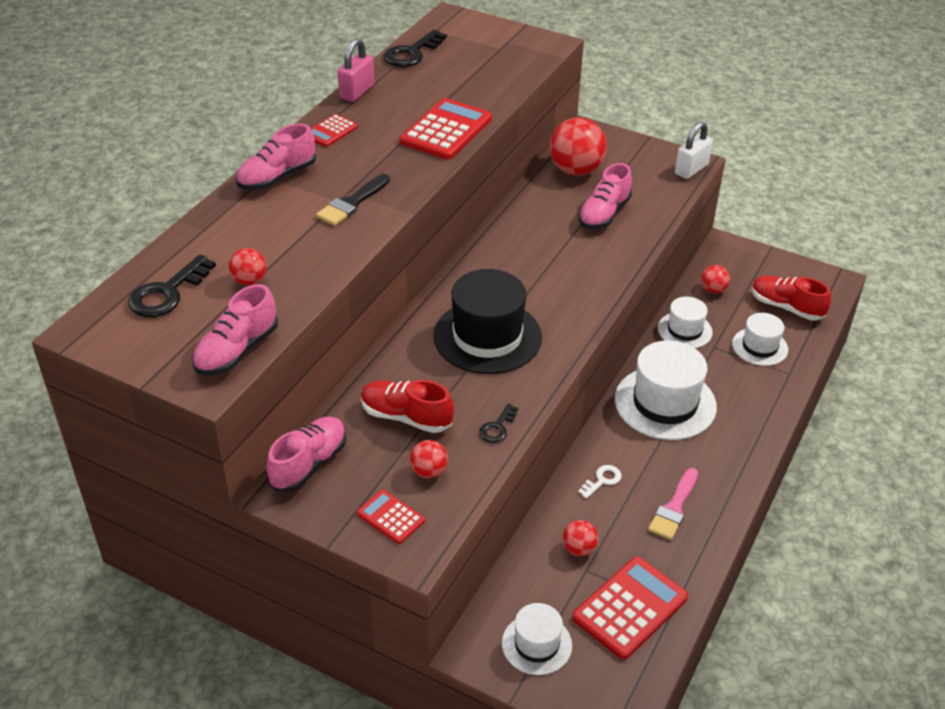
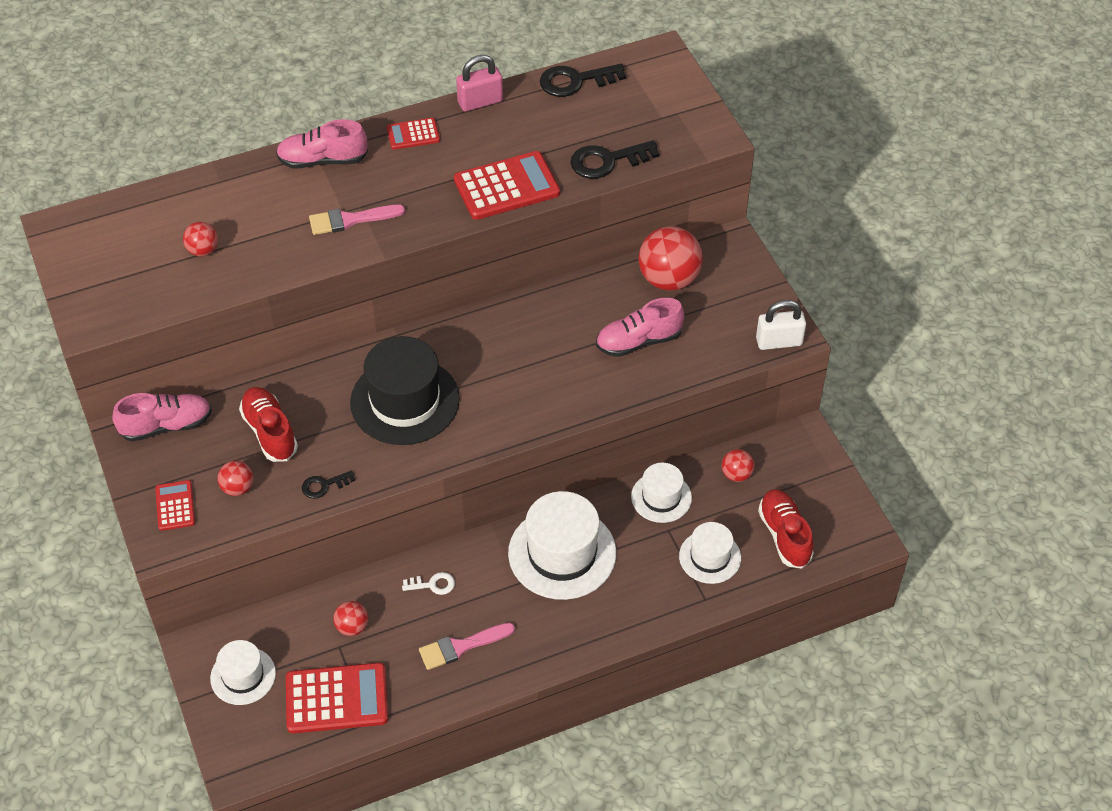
camera: 40 degrees right, 10 degrees up
black key [128,254,216,317] -> black key moved to [570,140,659,179]
pink shoe [192,284,278,375] -> none
black brush [316,174,390,226] -> pink brush [309,205,405,235]

